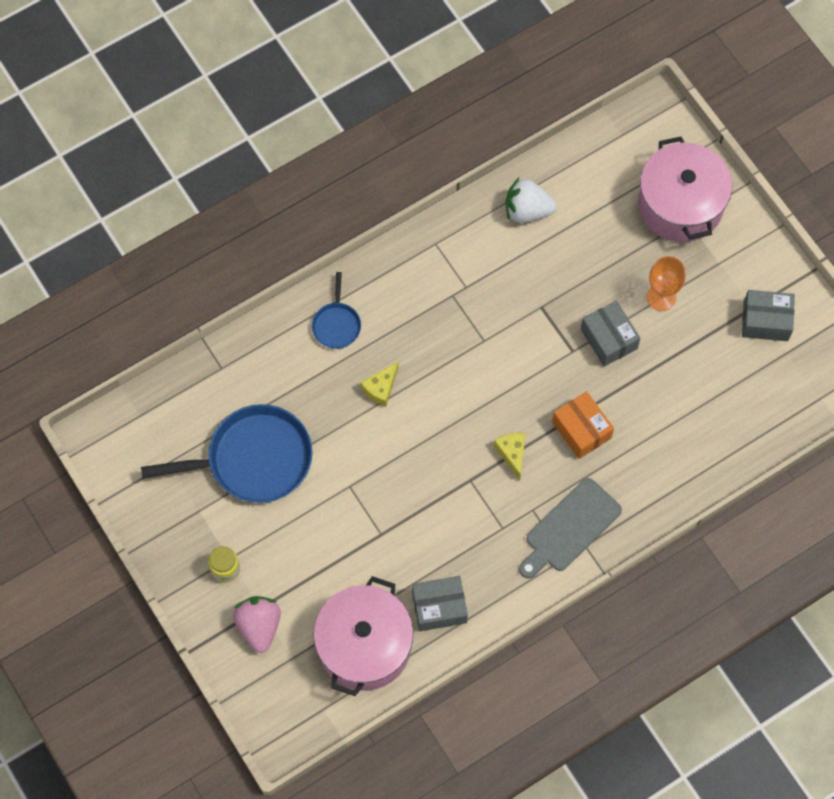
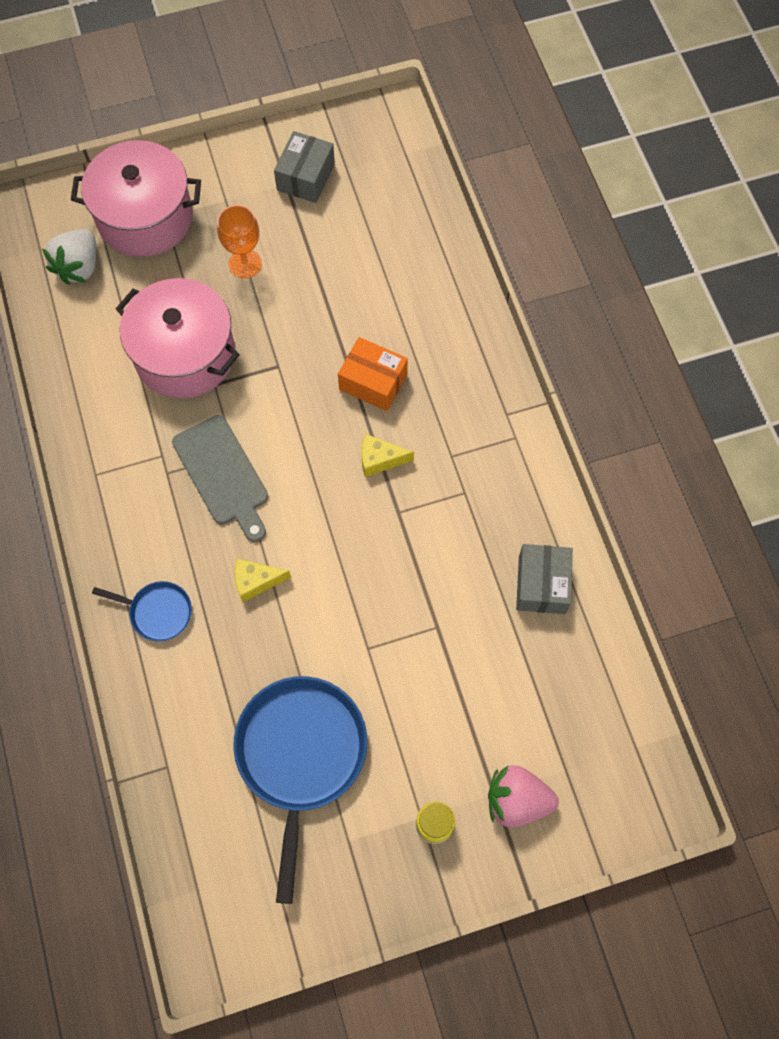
camera: 75 degrees left, 0 degrees up
pink pot [313,576,413,696] -> pink pot moved to [116,278,240,398]
yellow cheese [360,362,399,407] -> yellow cheese turned 120 degrees clockwise [235,558,291,602]
white strawberry [505,178,557,223] -> white strawberry moved to [42,229,96,285]
grey cutting board [519,478,622,579] -> grey cutting board moved to [172,415,268,542]
orange box [552,391,614,459] -> orange box turned 45 degrees clockwise [338,337,408,411]
grey box [581,301,641,367] -> none

